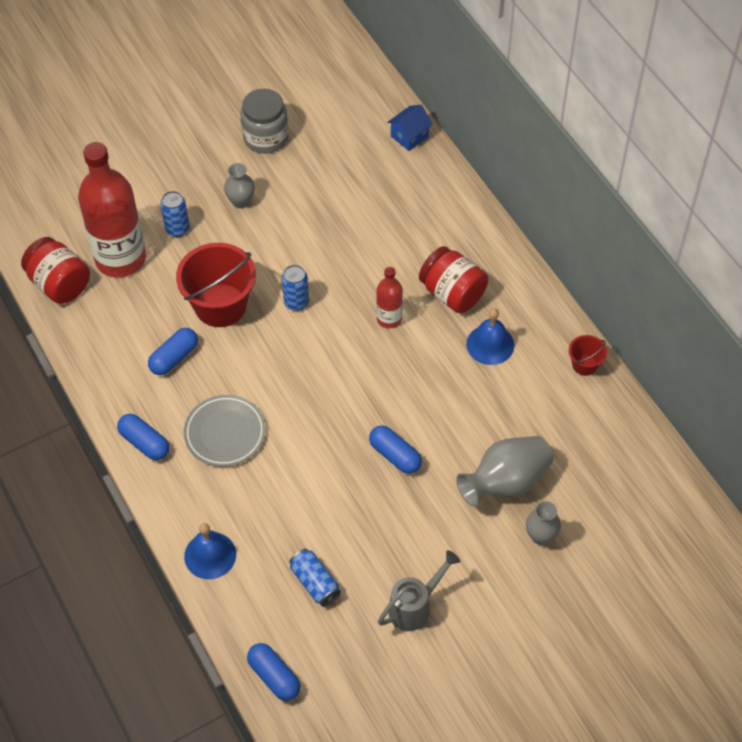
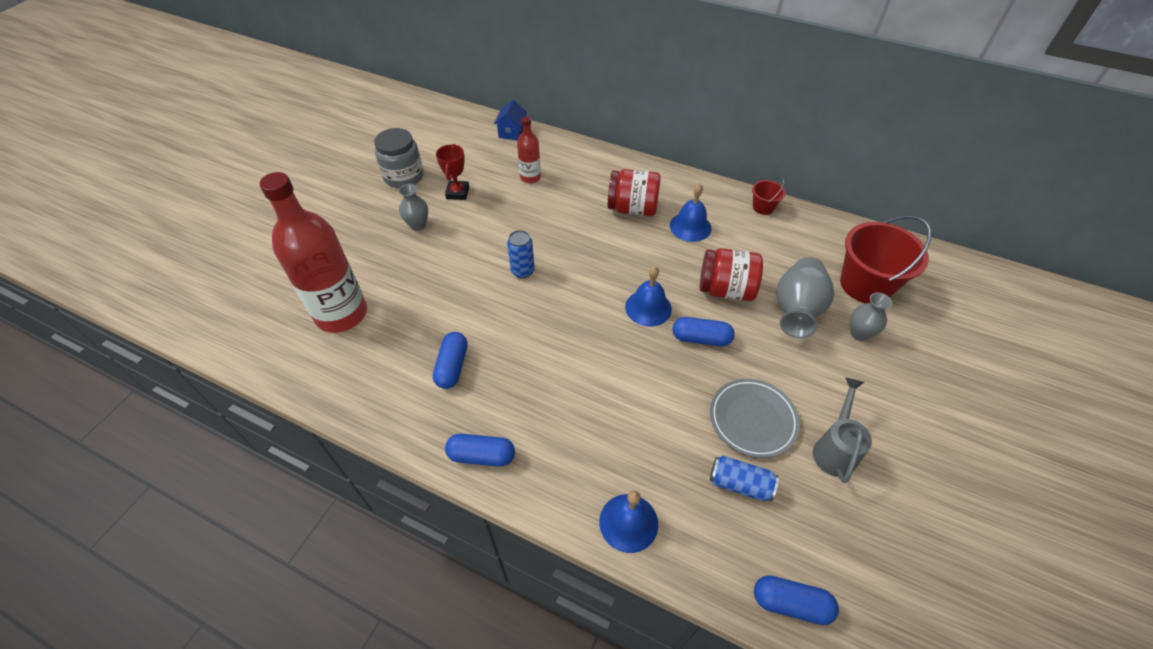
camera: 35 degrees left, 5 degrees down
red jar [21,237,90,304] -> red jar moved to [700,248,763,301]
blue can [160,191,190,237] -> none
red bucket [176,243,256,327] -> red bucket moved to [840,216,931,303]
grey plate [184,395,266,467] -> grey plate moved to [710,379,800,458]
red bottle [376,267,403,328] -> red bottle moved to [517,116,541,183]
none -> red trophy [436,144,469,200]
none -> blue bell [625,266,672,327]

